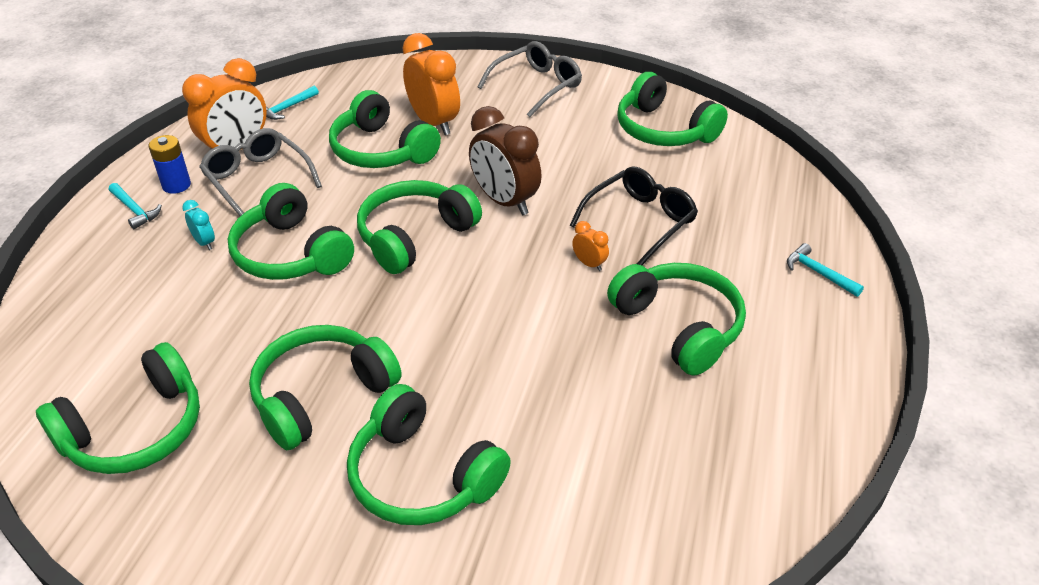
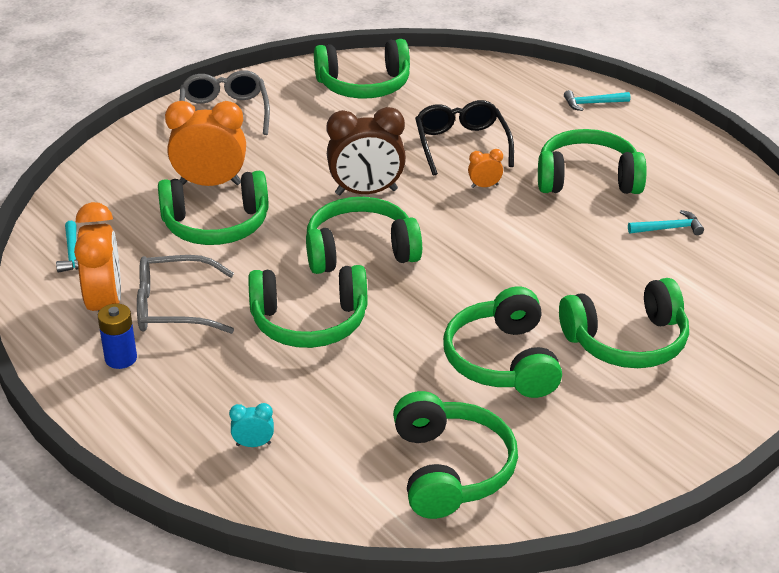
camera: 55 degrees left, 5 degrees down
turquoise hammer [109,183,162,229] -> turquoise hammer moved to [628,210,704,235]
turquoise clock [182,200,215,250] -> turquoise clock moved to [229,403,274,447]
green headphones [357,180,482,274] -> green headphones turned 90 degrees clockwise [306,197,422,274]

